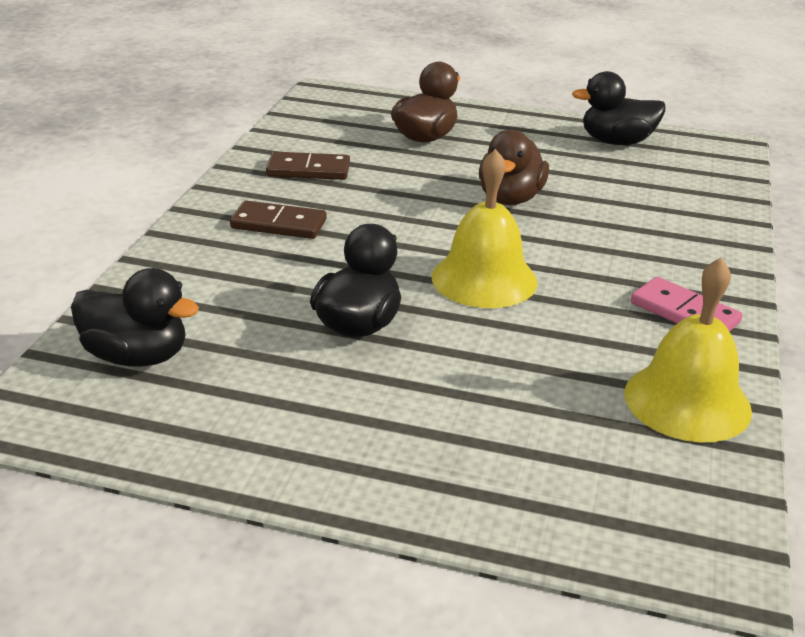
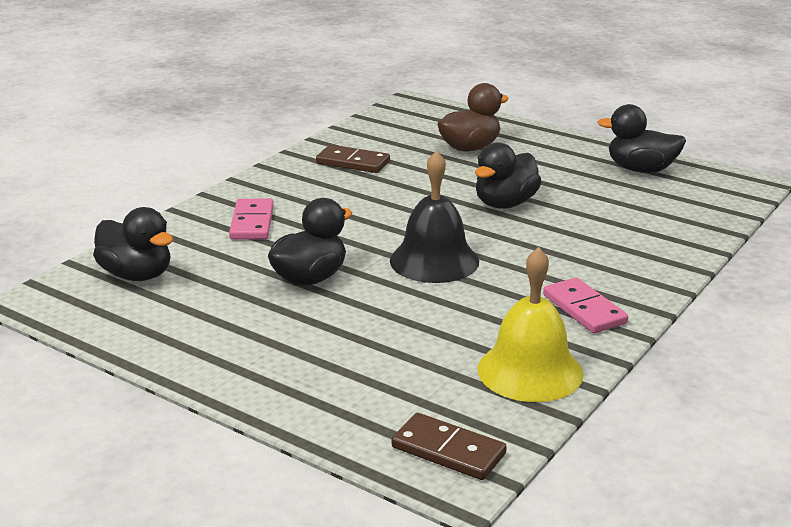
camera: 20 degrees right, 5 degrees down
brown domino [230,200,326,239] -> brown domino moved to [392,413,507,480]
yellow bell [432,149,538,308] -> black bell [390,150,479,283]
brown duck [479,129,549,205] -> black duck [475,142,542,209]
none -> pink domino [229,198,274,240]

